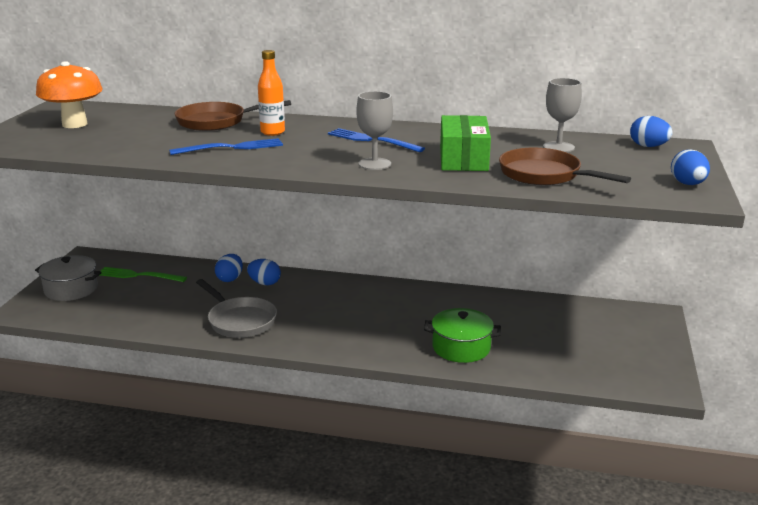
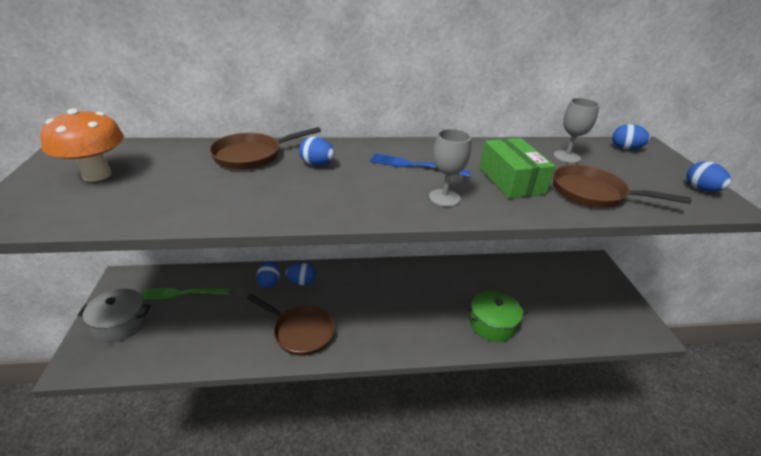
camera: 20 degrees left, 10 degrees up
blue fork [169,138,283,155] -> none
grey pan [196,279,277,338] -> brown pan [247,294,335,356]
orange bottle [258,50,285,136] -> blue egg [299,137,335,166]

